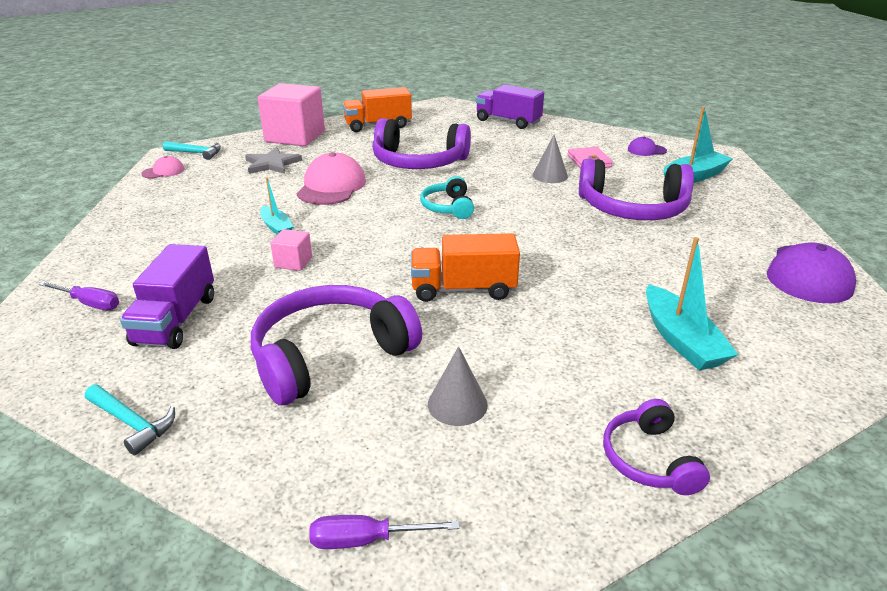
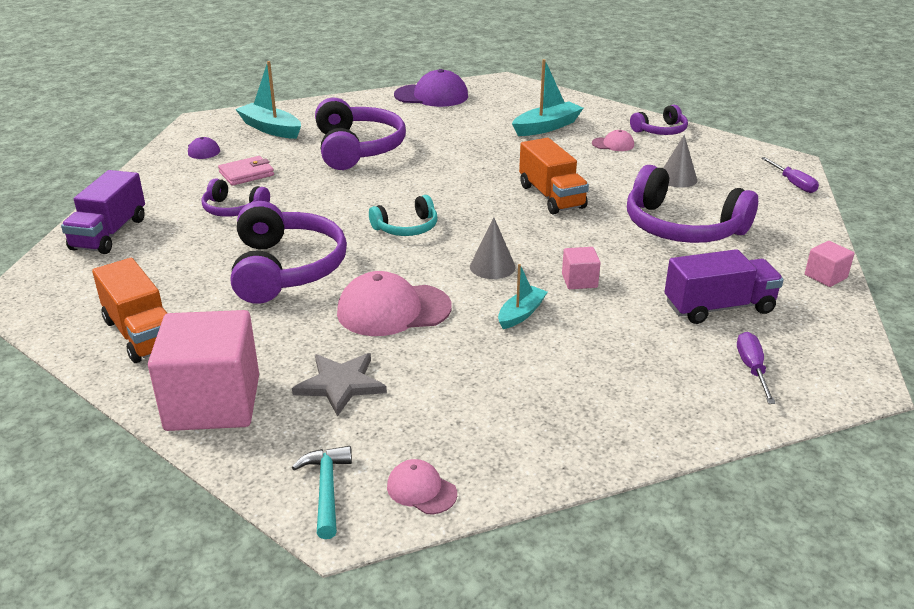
camera: 110 degrees left, 0 degrees up
turquoise hammer [85,385,175,455] -> pink cube [805,241,855,287]
grey cone [532,135,568,183] -> grey cone moved to [470,218,516,279]
none -> purple headphones [201,178,270,217]
none -> pink cap [592,130,634,151]

